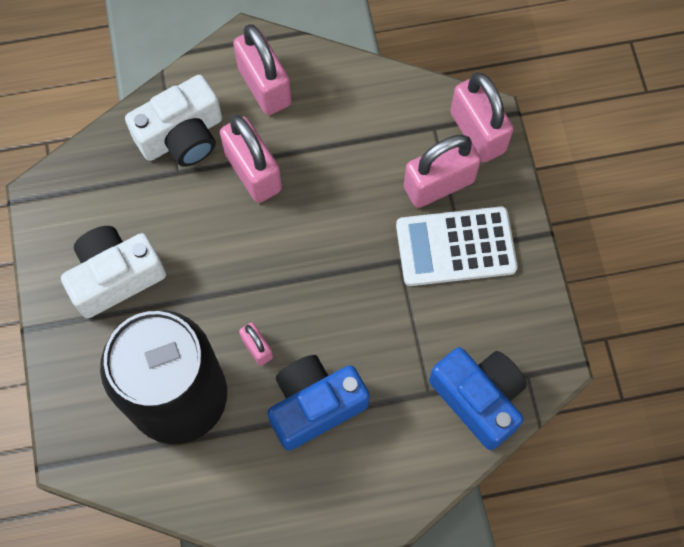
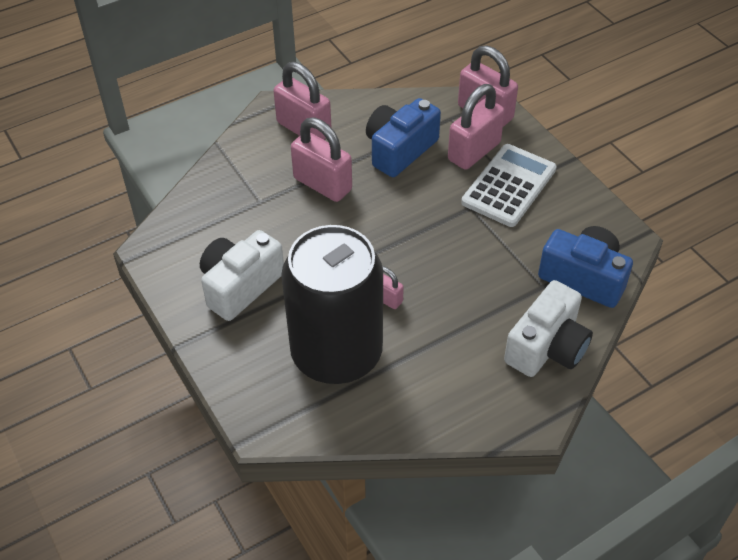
camera: 20 degrees left, 20 degrees down
white camera [125,75,222,167] -> white camera moved to [504,280,593,377]
blue camera [267,355,370,451] -> blue camera moved to [366,98,441,177]
white calculator [396,206,518,286] -> white calculator turned 150 degrees clockwise [461,144,557,227]

